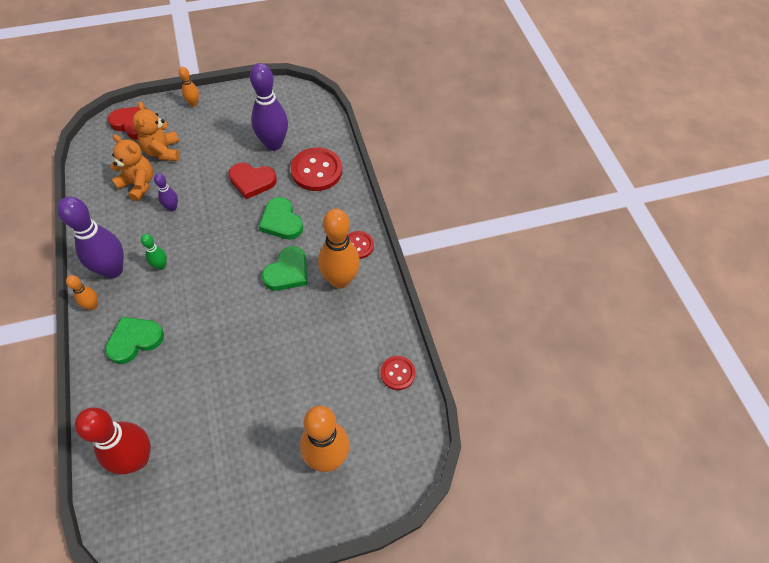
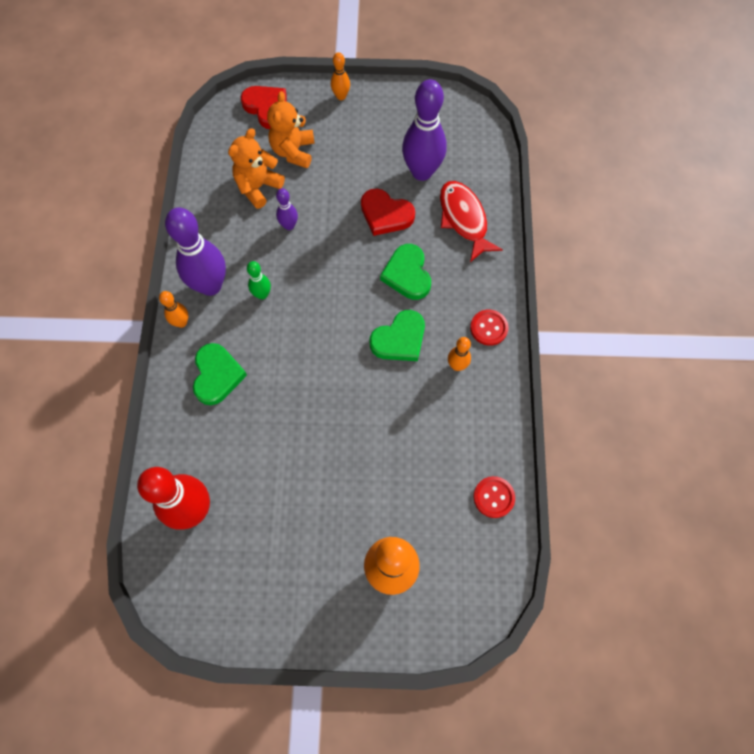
camera: 20 degrees right, 10 degrees up
green heart [105,317,164,364] -> green heart turned 105 degrees clockwise [193,343,247,405]
orange teddy bear [110,134,153,201] -> orange teddy bear turned 105 degrees counterclockwise [228,128,285,209]
red button [291,147,342,191] -> red fish [440,181,503,262]
orange bowling pin [318,209,360,289] -> orange bowling pin [448,337,471,371], size x0.48

